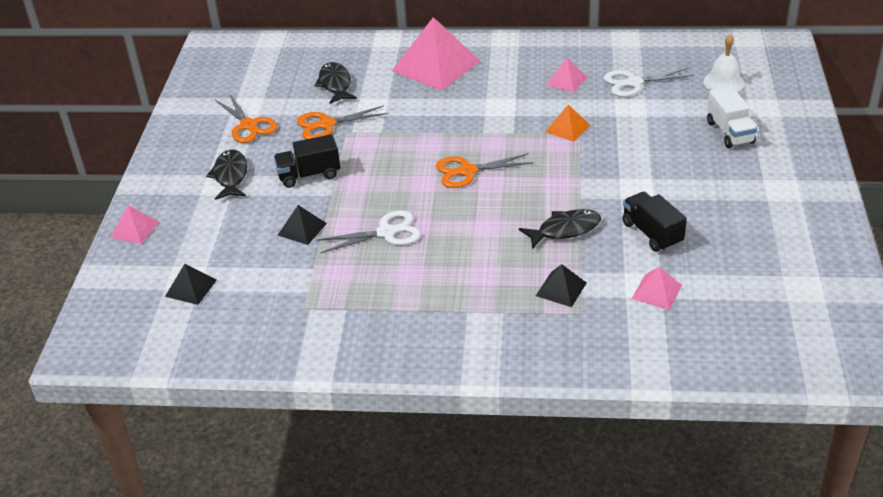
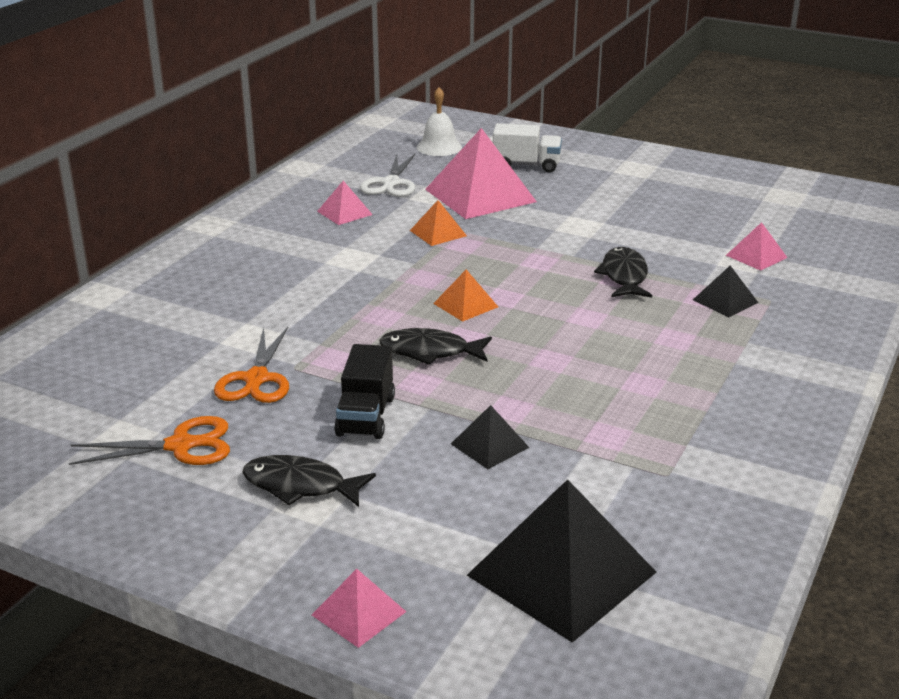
camera: 70 degrees left, 10 degrees down
black pyramid [165,264,217,305] -> black pyramid [467,479,656,643], size x2.09
black fish [314,62,357,104] -> black fish moved to [379,328,492,365]
white scissors [316,210,421,253] -> none
pink pyramid [392,17,481,91] -> pink pyramid moved to [425,128,537,219]
orange scissors [436,153,534,188] -> orange pyramid [433,270,498,322]
black truck [622,191,687,252] -> none

